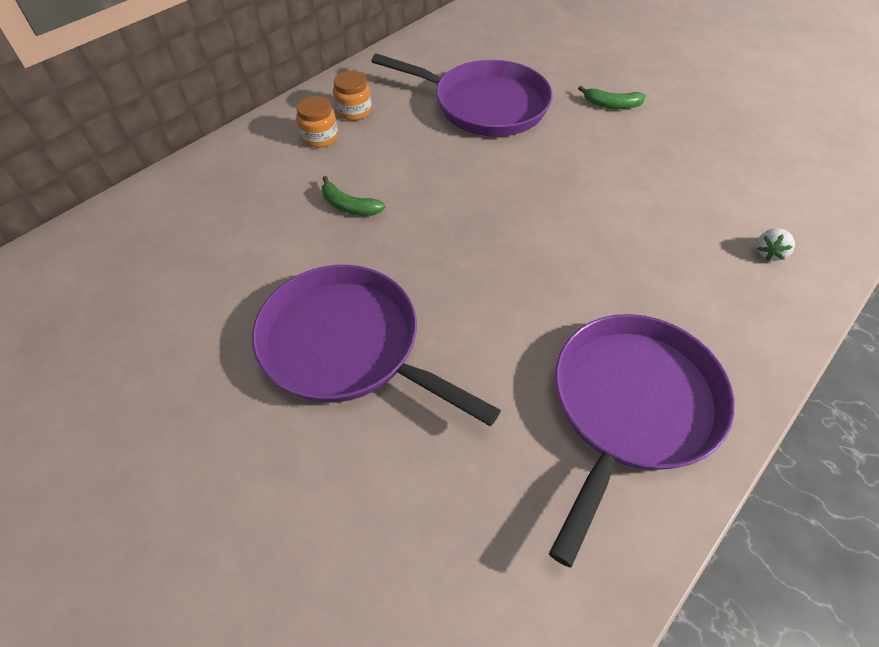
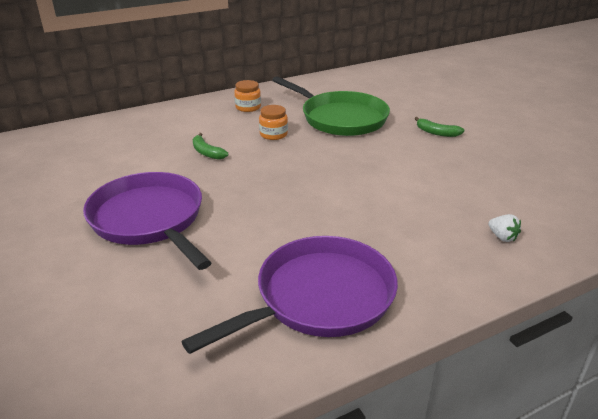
camera: 20 degrees right, 20 degrees down
orange jar [296,96,338,148] -> orange jar moved to [259,105,288,140]
purple pan [371,54,553,137] -> green pan [272,76,390,136]
white strawberry [757,228,795,261] -> white strawberry turned 90 degrees counterclockwise [488,214,521,242]

